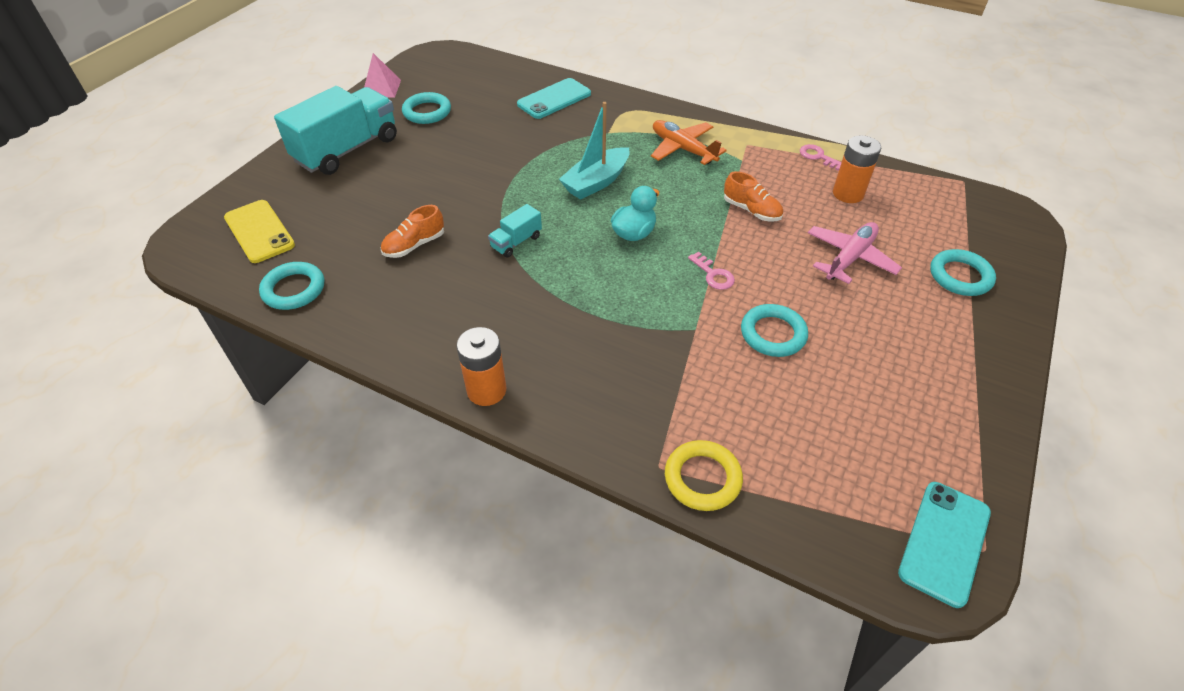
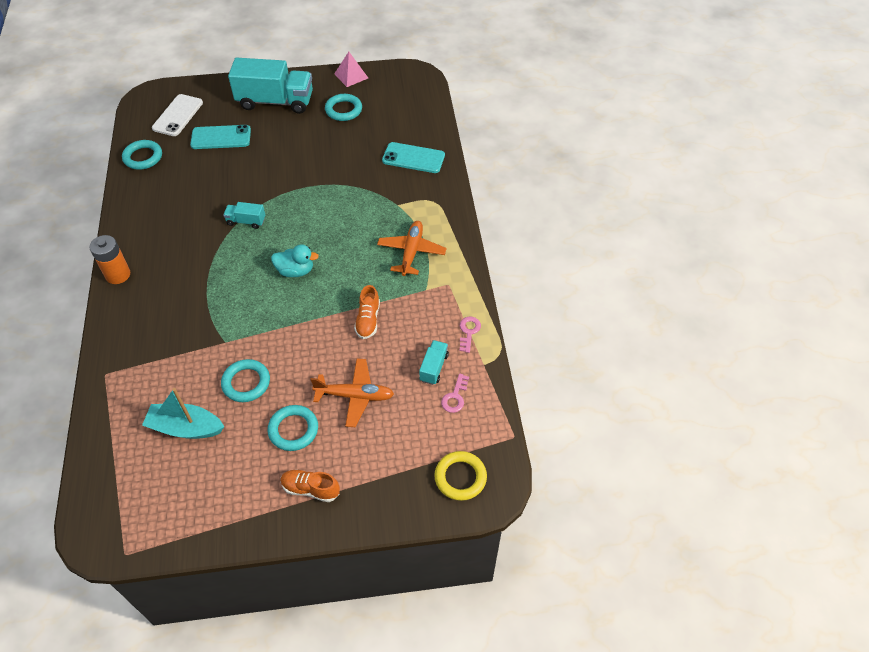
camera: 55 degrees right, 5 degrees up
yellow phone [224,200,295,263] -> white phone [152,94,203,136]
orange shoe [381,205,444,258] -> orange shoe moved to [281,469,340,502]
turquoise boat [559,102,630,200] -> turquoise boat moved to [142,388,224,439]
yellow ring [665,440,743,511] -> yellow ring moved to [434,451,487,501]
pink key [688,252,735,290] -> pink key moved to [441,373,469,413]
pink plane [808,222,902,284] -> orange plane [310,358,394,427]
orange battery [833,136,881,203] -> turquoise truck [419,340,449,385]
turquoise phone [898,482,991,608] -> turquoise phone moved to [190,125,251,149]
turquoise ring [930,249,996,296] -> turquoise ring moved to [267,405,318,451]

